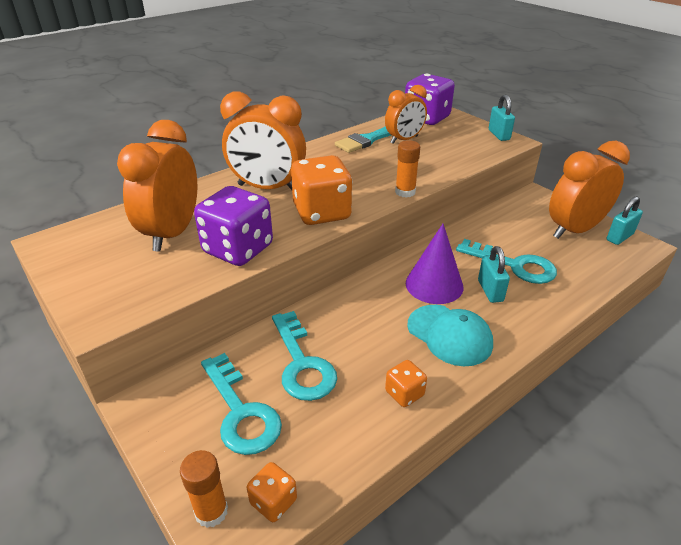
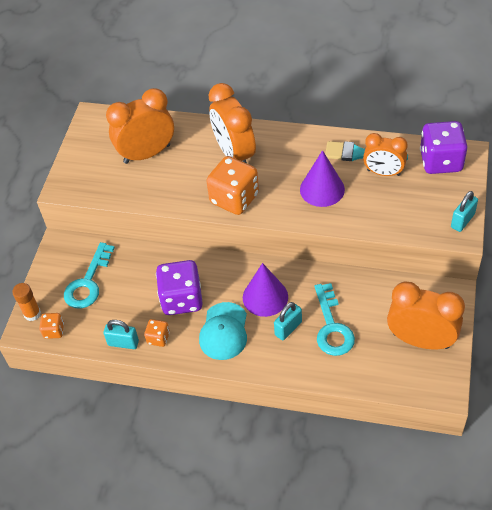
camera: 55 degrees right, 15 degrees up
purple dice [194,186,273,266] -> purple dice moved to [156,260,203,315]
turquoise key [272,311,337,401] -> none
orange glue stick [395,140,420,198] -> none
turquoise padlock [607,196,643,245] -> turquoise padlock moved to [103,320,139,349]
none -> purple cone [300,150,345,207]

